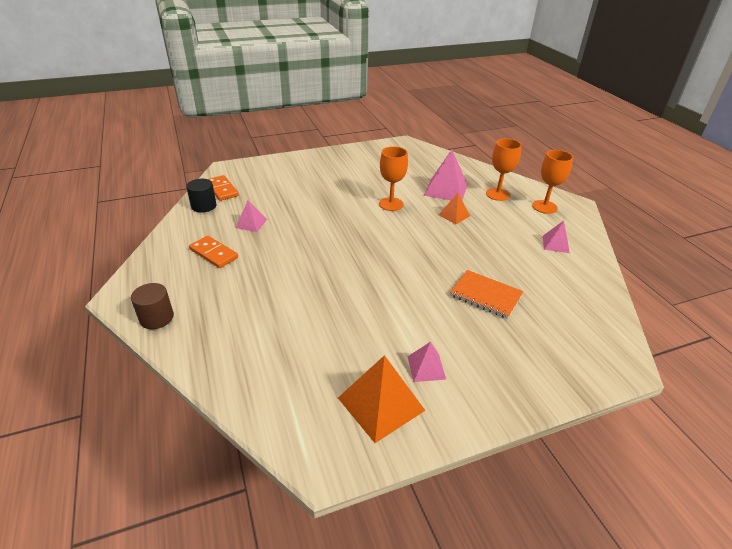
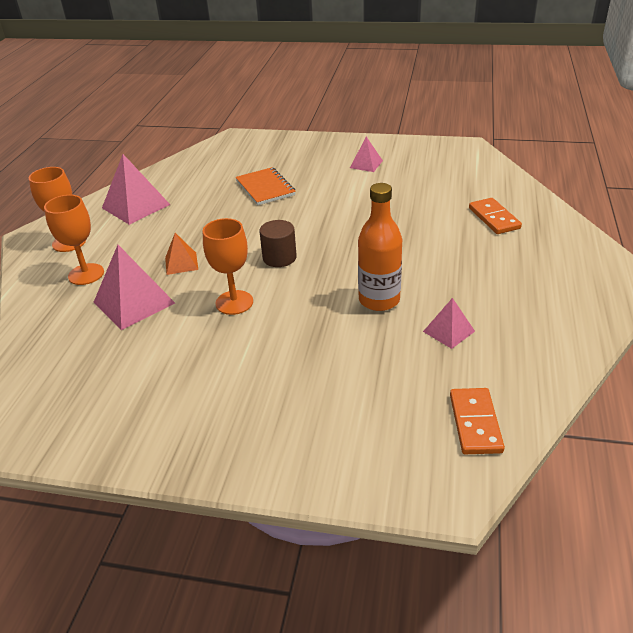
camera: 145 degrees left, 0 degrees up
brown cylinder [131,283,174,329] -> brown cylinder moved to [259,220,297,267]
black cylinder [186,179,216,213] -> none
orange domino [189,236,238,268] -> orange domino moved to [469,198,522,234]
orange pyramid [338,355,426,443] -> none
pink pyramid [543,221,570,253] -> pink pyramid [102,154,170,225], size x1.78
none -> orange bottle [358,183,402,311]

